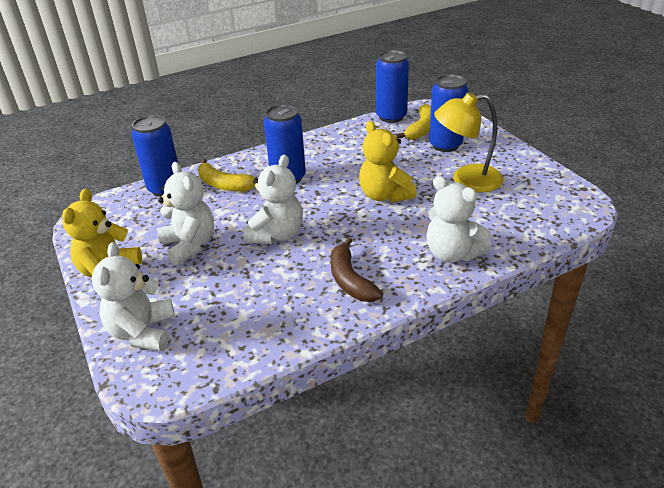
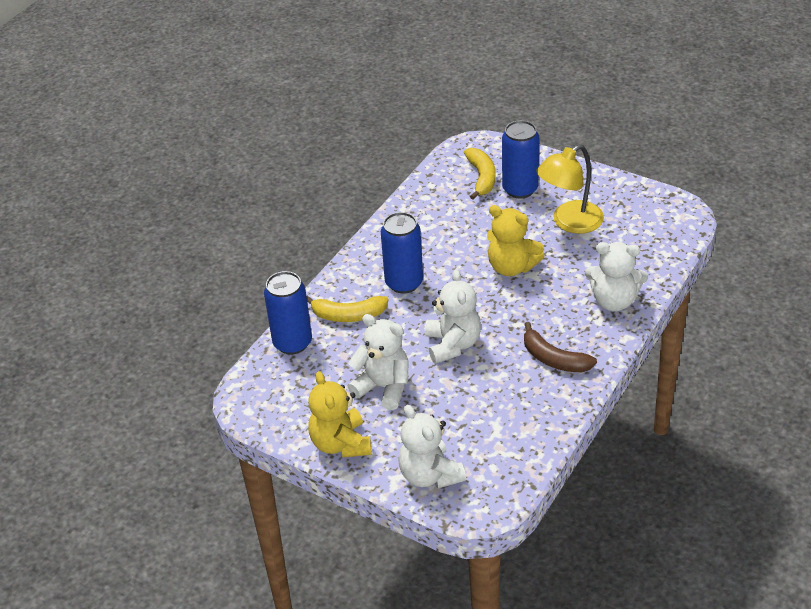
camera: 30 degrees left, 5 degrees up
blue can [376,50,409,123] -> none

